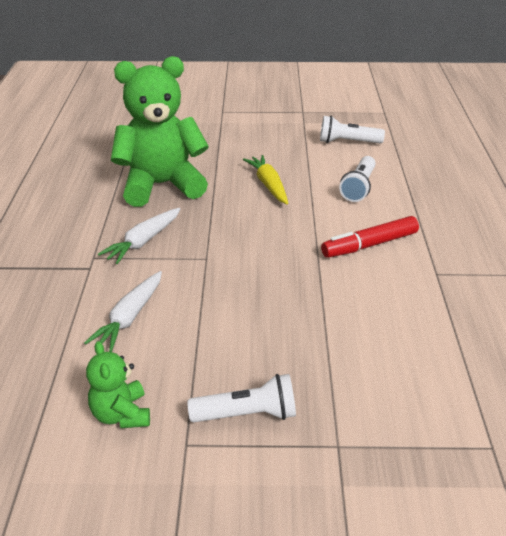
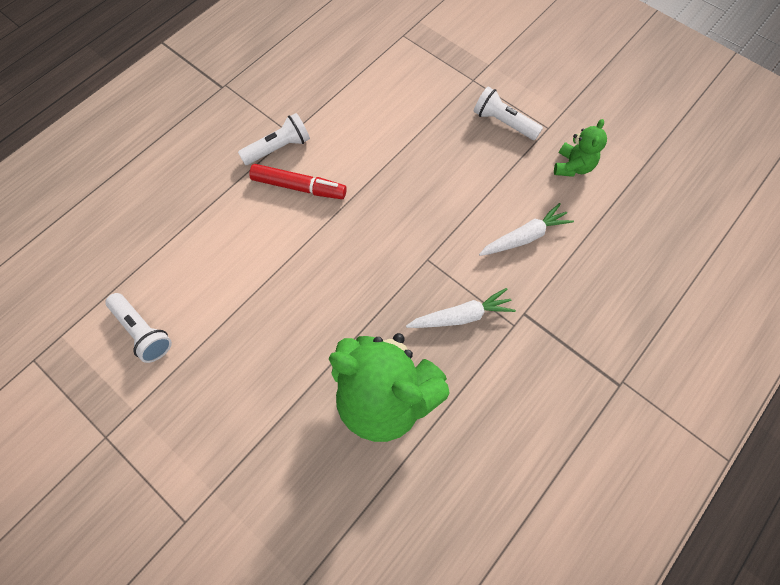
camera: 140 degrees left, 30 degrees up
yellow carrot [243,155,288,204] -> none
white flashlight [339,156,376,202] -> white flashlight moved to [238,113,310,165]

